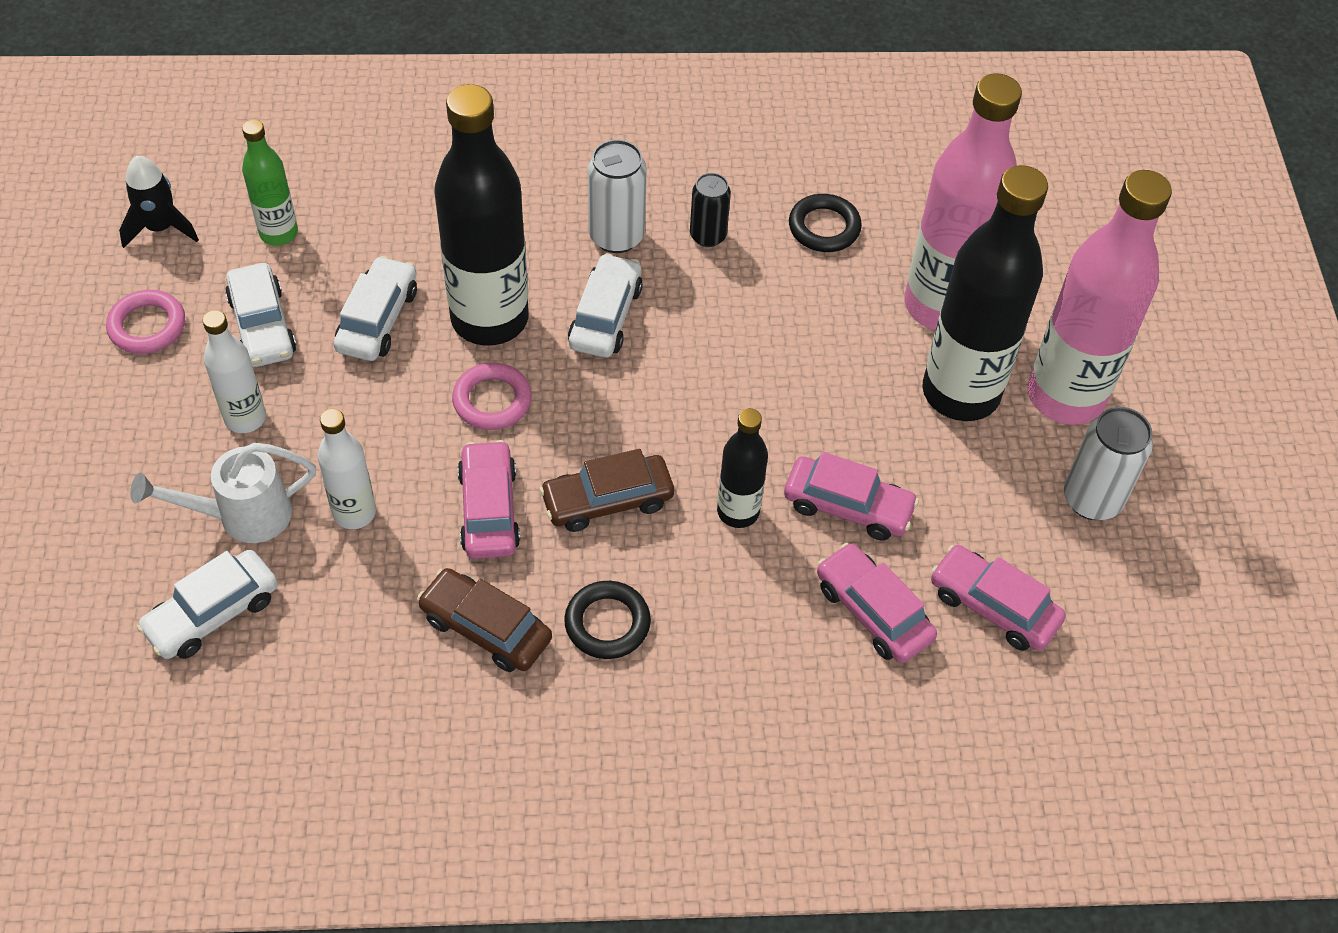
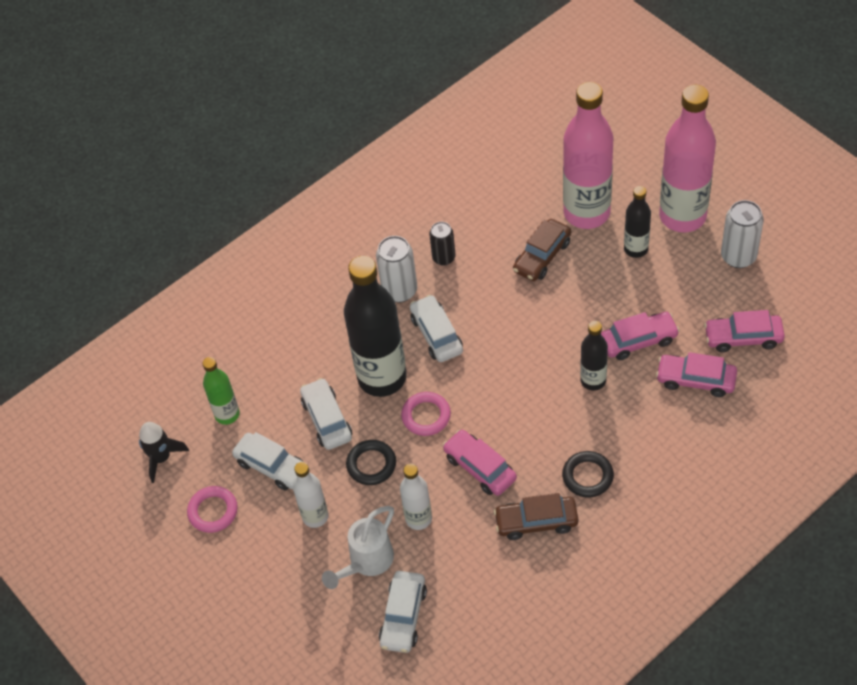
camera: 30 degrees left, 0 degrees up
brown car [539,449,674,532] -> brown car moved to [513,219,571,281]
black ring [789,194,862,252] -> black ring moved to [346,440,396,485]
black bottle [923,165,1048,421] -> black bottle [624,186,651,258], size x0.51

